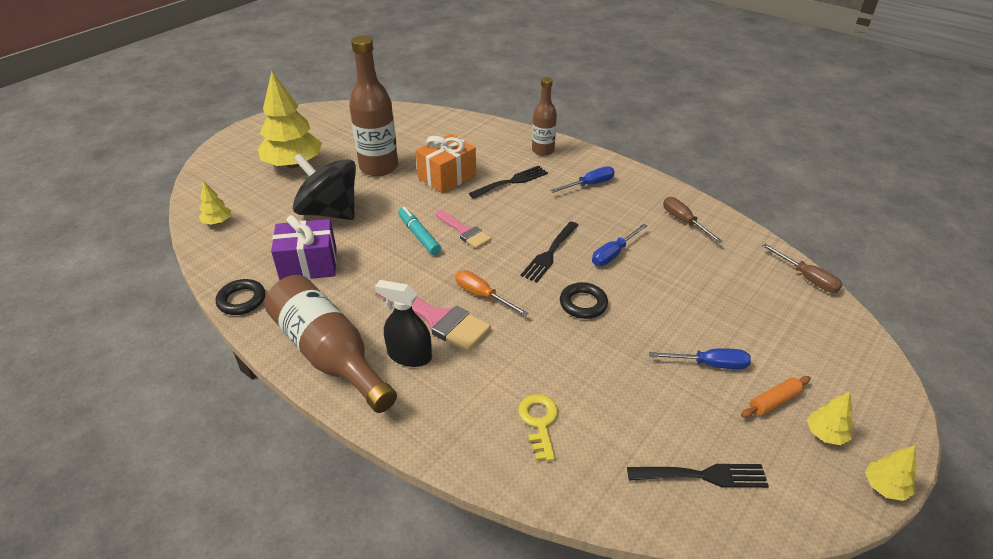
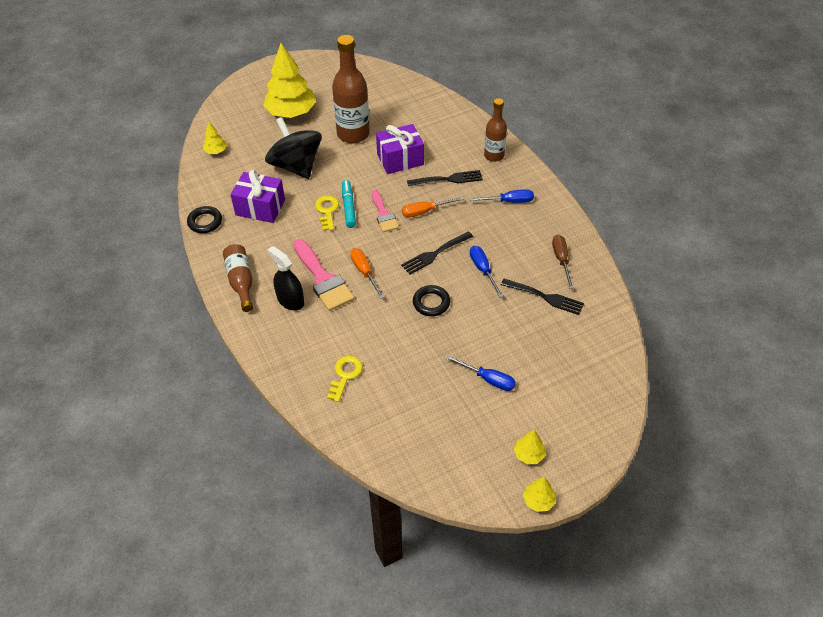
camera: 25 degrees right, 10 degrees up
brown bottle [265,275,397,413] -> brown bottle [223,244,253,312], size x0.60
orange gift [416,134,476,193] -> purple gift [376,124,424,174]
blue screwdriver [592,224,647,266] -> blue screwdriver turned 90 degrees clockwise [470,246,504,298]
black fork [627,464,769,488] -> black fork moved to [501,279,584,315]
orange rolling pin [741,376,811,418] -> none
brown screwdriver [762,244,842,293] -> none
none -> yellow key [315,196,339,231]
none -> orange screwdriver [402,197,464,218]

